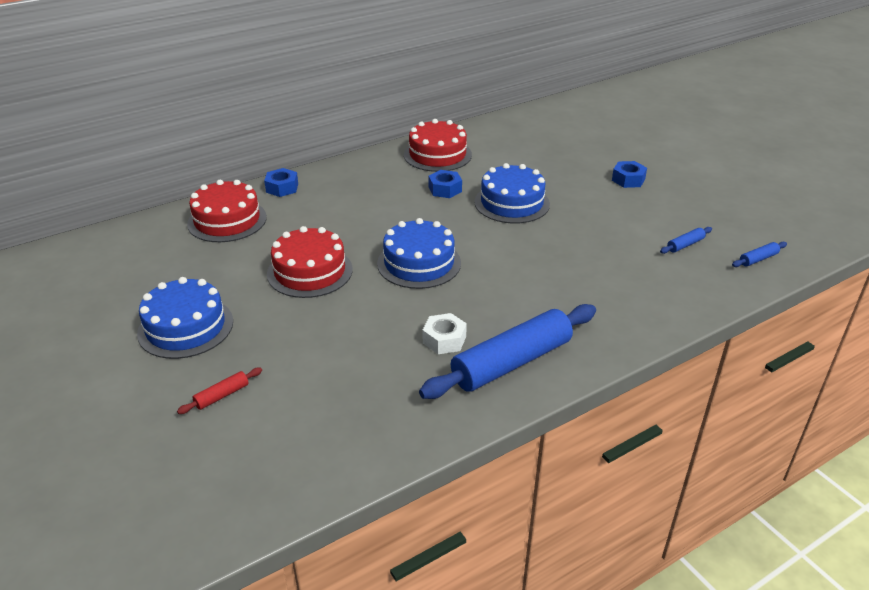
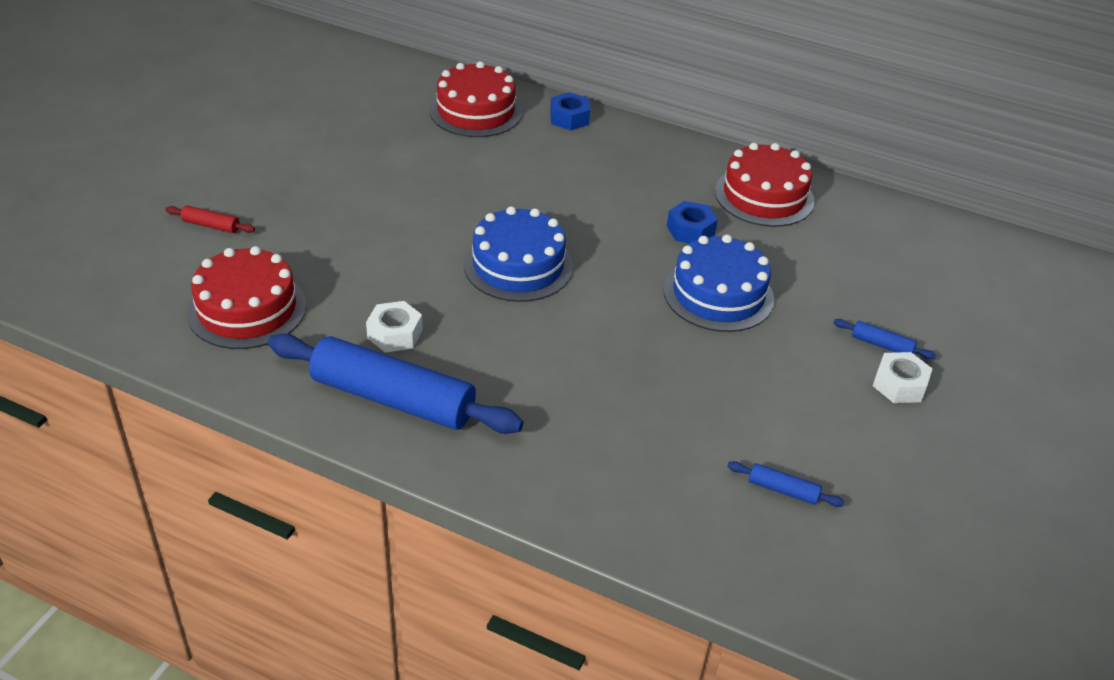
camera: 55 degrees right, 5 degrees up
blue cake [137,277,233,359] -> none
red cake [267,226,353,298] -> red cake moved to [187,246,306,349]
blue nut [612,161,647,188] -> white nut [873,352,932,403]
blue rolling pin [732,242,787,267] -> blue rolling pin moved to [833,319,936,360]

